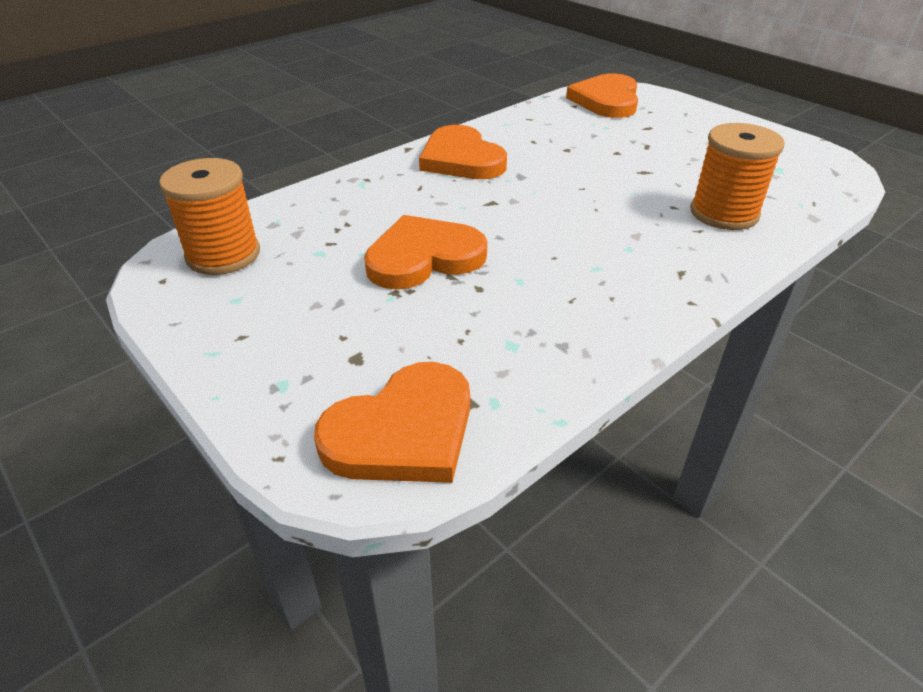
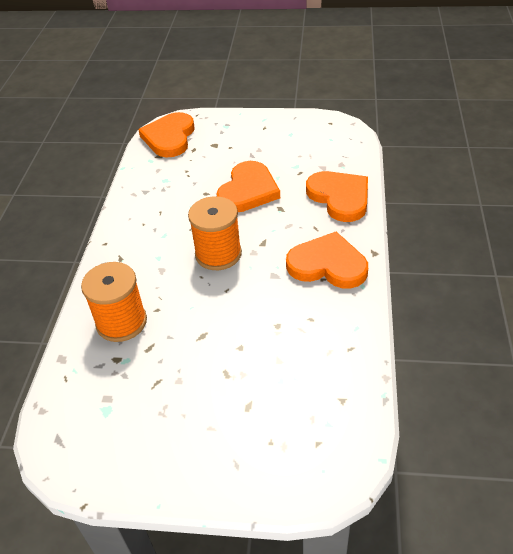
camera: 140 degrees right, 5 degrees up
orange spool [159,158,260,275] -> orange spool moved to [188,196,242,270]
orange heart [566,73,638,118] -> orange heart moved to [306,171,368,222]

